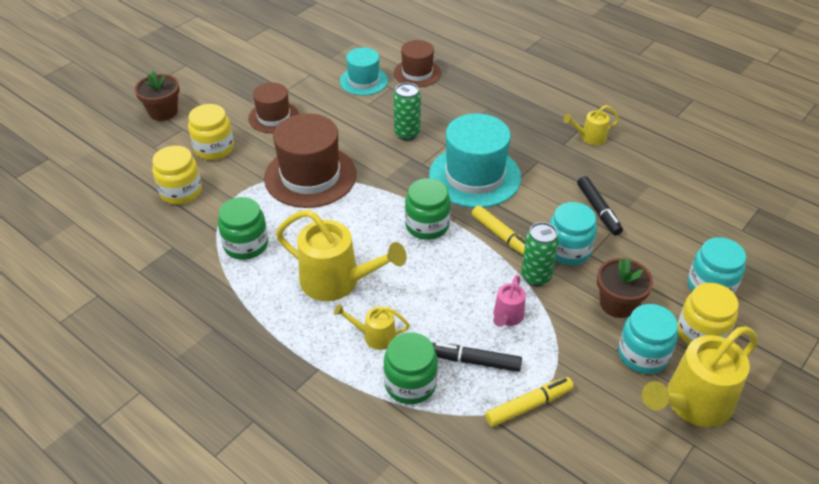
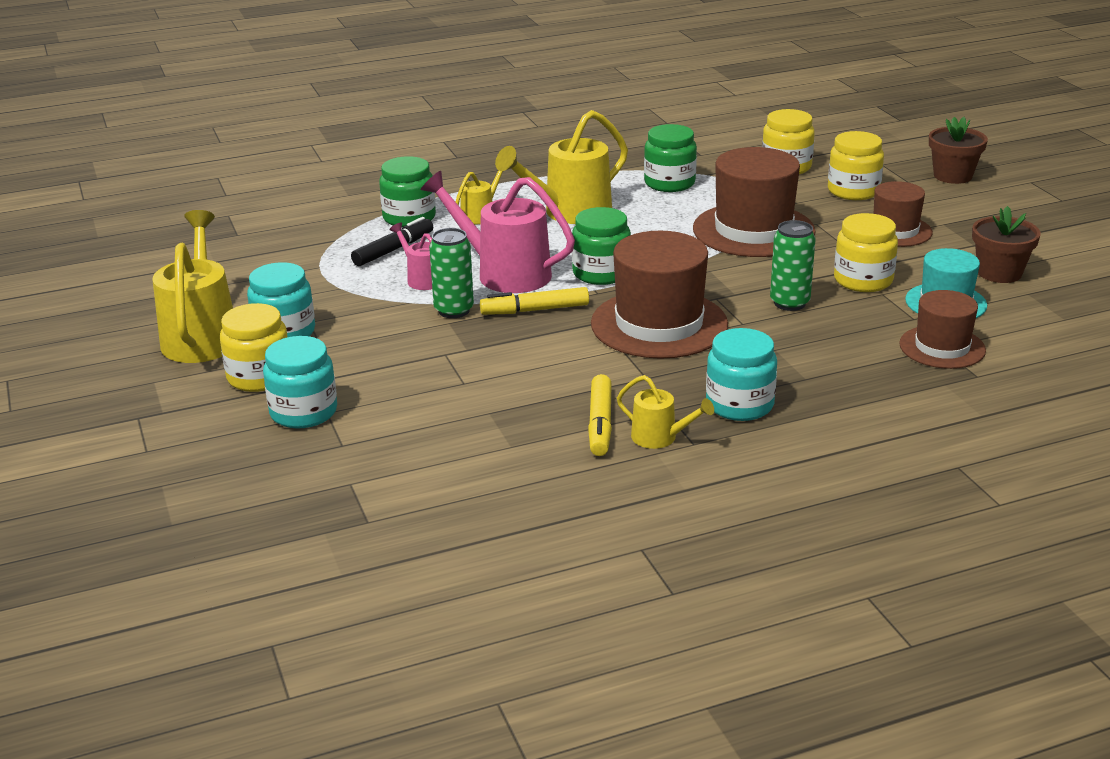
camera: 120 degrees right, 15 degrees down
turquoise hat [429,114,521,208] -> brown hat [591,231,728,359]
yellow marker [485,377,574,427] -> yellow marker moved to [588,374,612,456]
turquoise jar [550,202,597,265] -> turquoise jar moved to [706,328,777,421]
yellow watering can [564,105,619,145] -> yellow watering can turned 105 degrees clockwise [617,375,714,449]
black marker [577,176,623,236] -> none
brown flower pot [597,258,653,318] -> brown flower pot moved to [972,206,1041,283]
none -> pink watering can [421,171,575,293]
none -> yellow jar [834,213,898,292]

